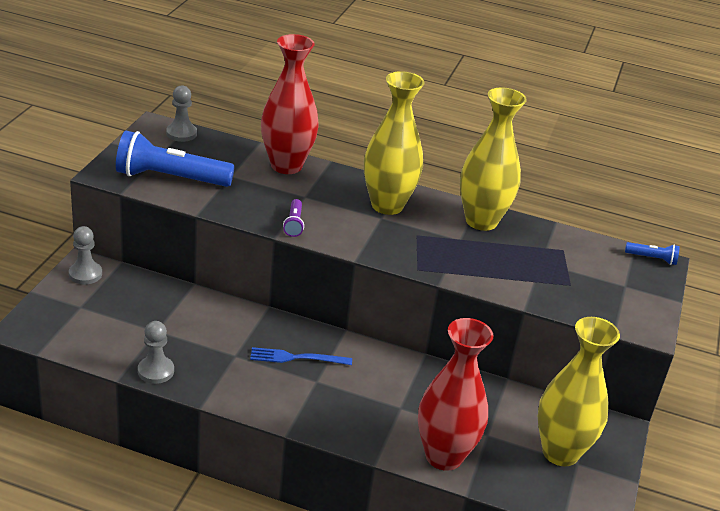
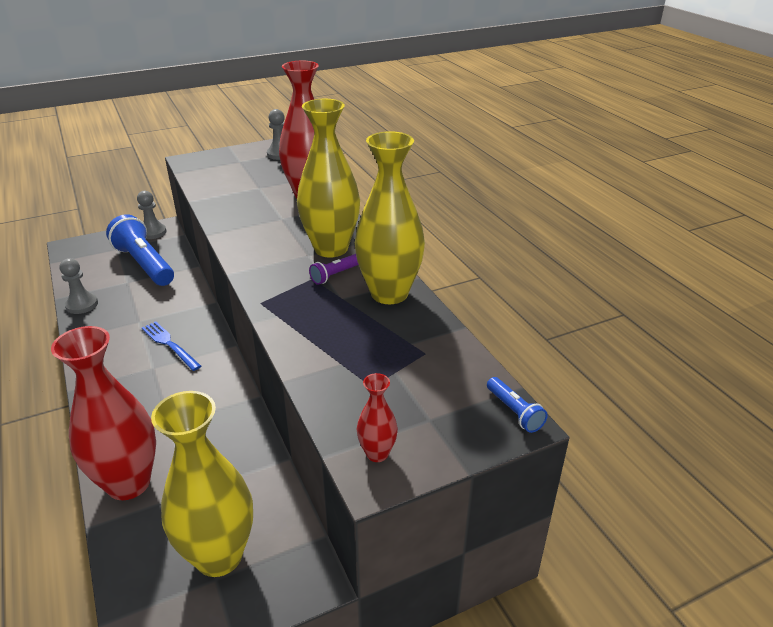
camera: 50 degrees right, 0 degrees up
blue flashlight [116,130,235,187] -> blue flashlight moved to [106,214,174,286]
purple flashlight [283,199,304,237] -> purple flashlight moved to [309,254,359,285]
none -> red vase [357,373,398,462]

